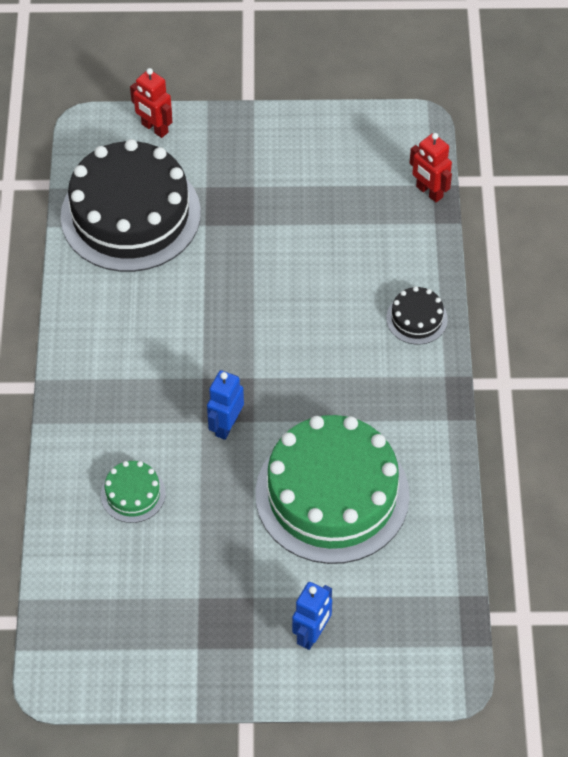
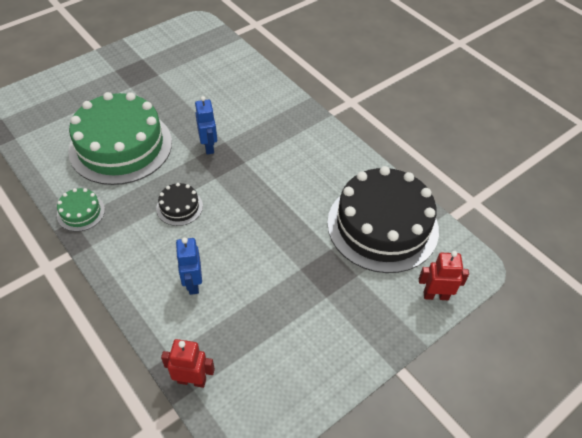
camera: 140 degrees right, 5 degrees down
green cake [101,461,166,523] -> green cake moved to [57,188,105,232]
blue robot [292,582,332,650] -> blue robot moved to [175,237,202,295]
black cake [386,286,448,345] -> black cake moved to [156,183,203,226]

